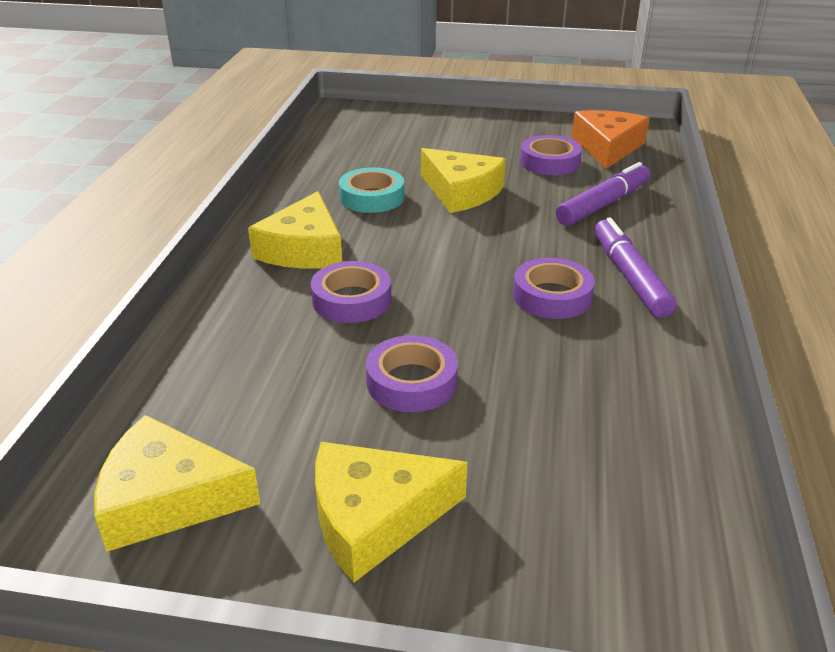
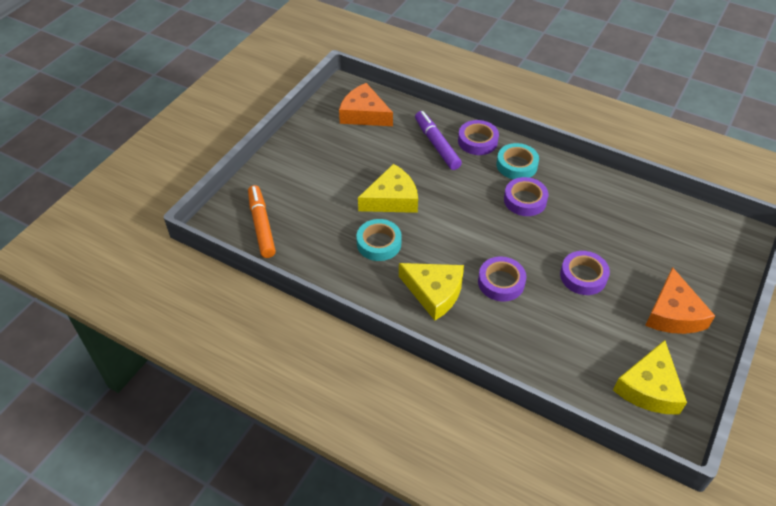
camera: 70 degrees left, 15 degrees up
yellow cheese [315,442,467,582] -> orange cheese [645,267,715,334]
purple tape [520,135,582,175] -> purple tape moved to [458,120,499,155]
purple marker [595,217,676,318] -> turquoise tape [496,143,539,179]
none -> orange marker [248,185,276,258]

